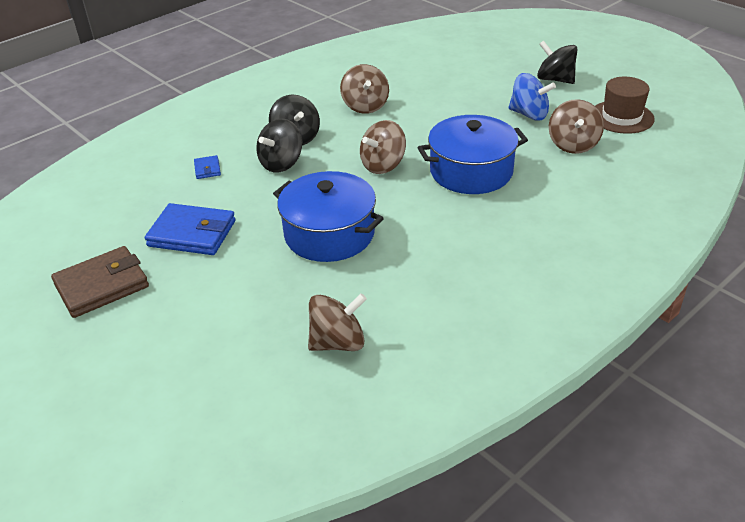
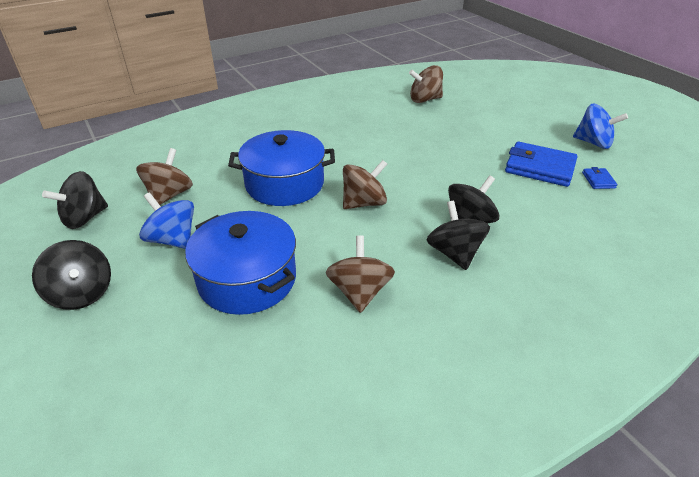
camera: 170 degrees left, 0 degrees up
brown wallet [51,246,149,318] -> blue spinning top [573,104,628,149]
blue wallet [194,155,221,179] -> blue wallet moved to [582,167,617,189]
blue pot [273,171,384,262] -> blue pot moved to [185,211,296,315]
brown hat [595,77,655,134] -> black spinning top [42,171,108,229]

